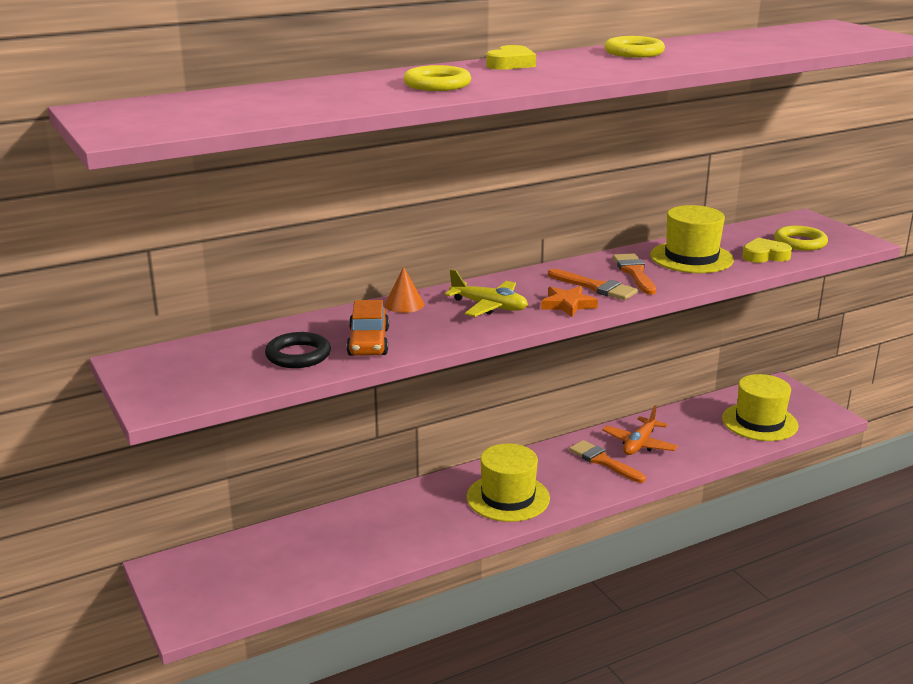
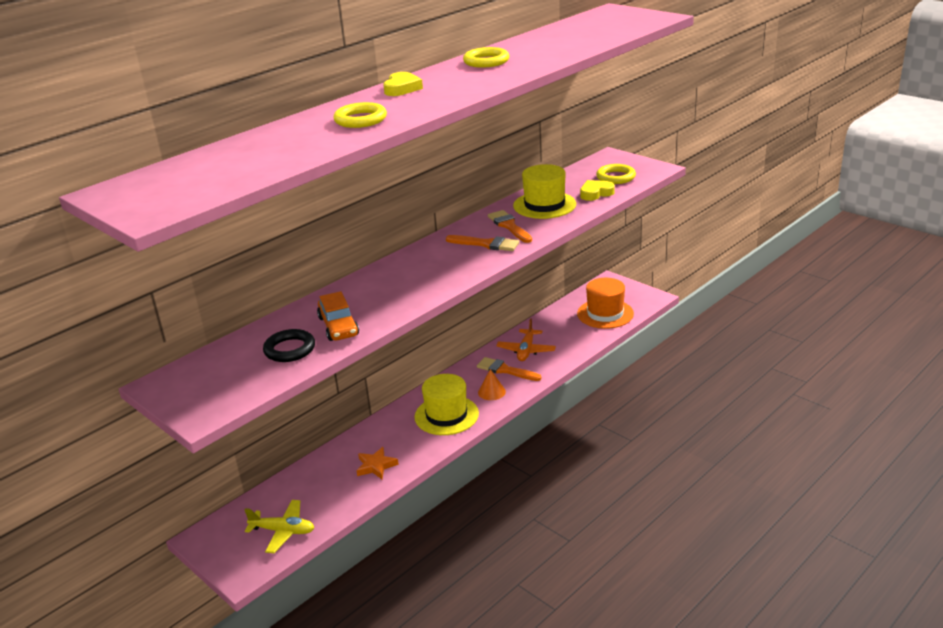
camera: 15 degrees left, 5 degrees up
orange cone [384,267,424,313] -> orange cone moved to [478,369,506,400]
yellow plane [445,269,528,317] -> yellow plane moved to [244,500,315,553]
orange star [541,286,598,317] -> orange star moved to [357,447,399,479]
yellow hat [722,374,799,441] -> orange hat [577,278,634,329]

